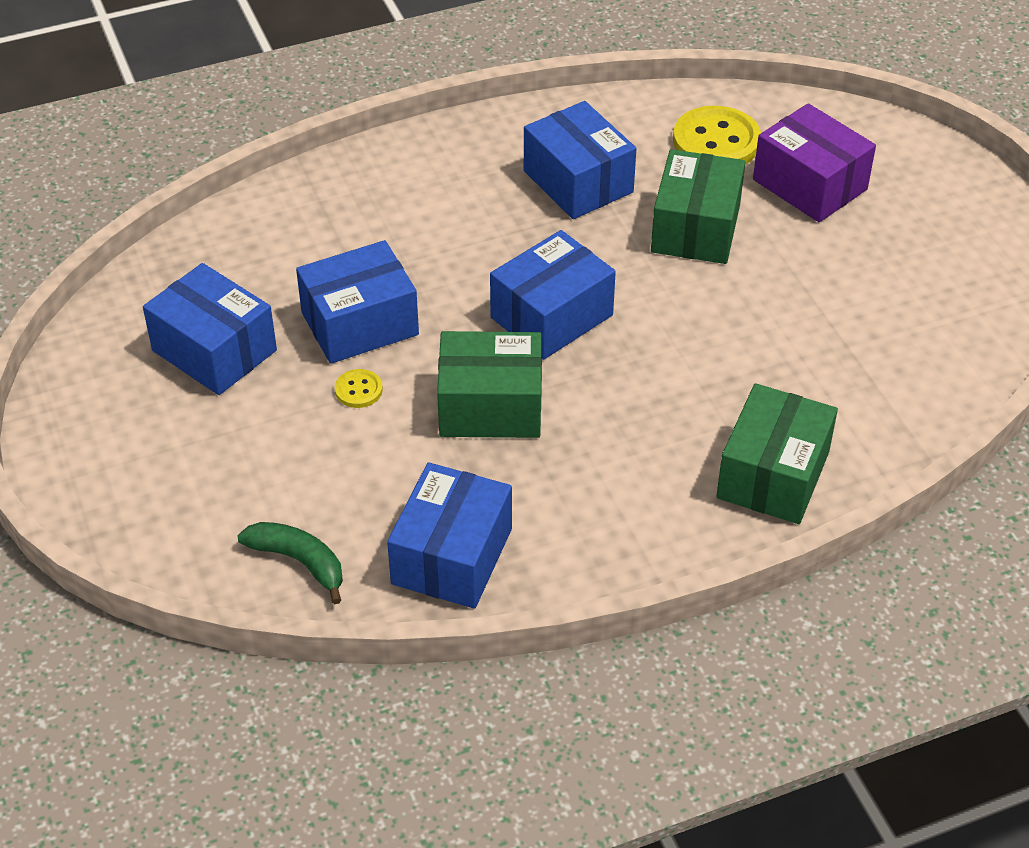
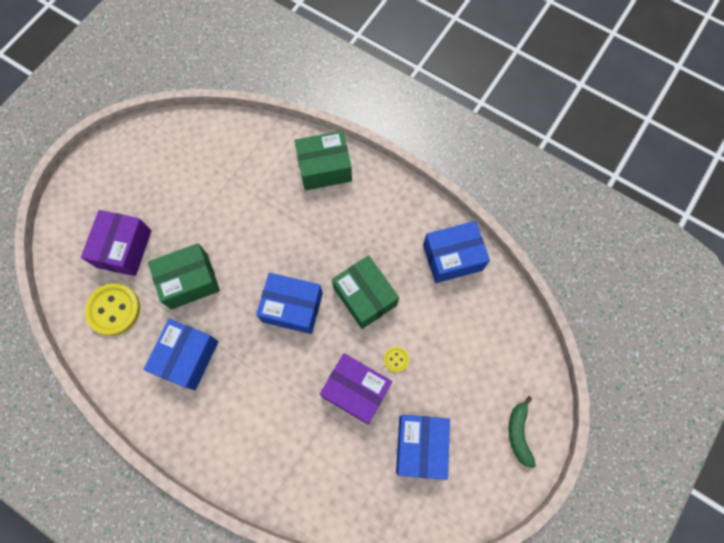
camera: 125 degrees left, 25 degrees up
green banana [237,522,343,604] -> green banana moved to [508,396,536,468]
blue box [296,240,419,364] -> purple box [320,353,392,424]

